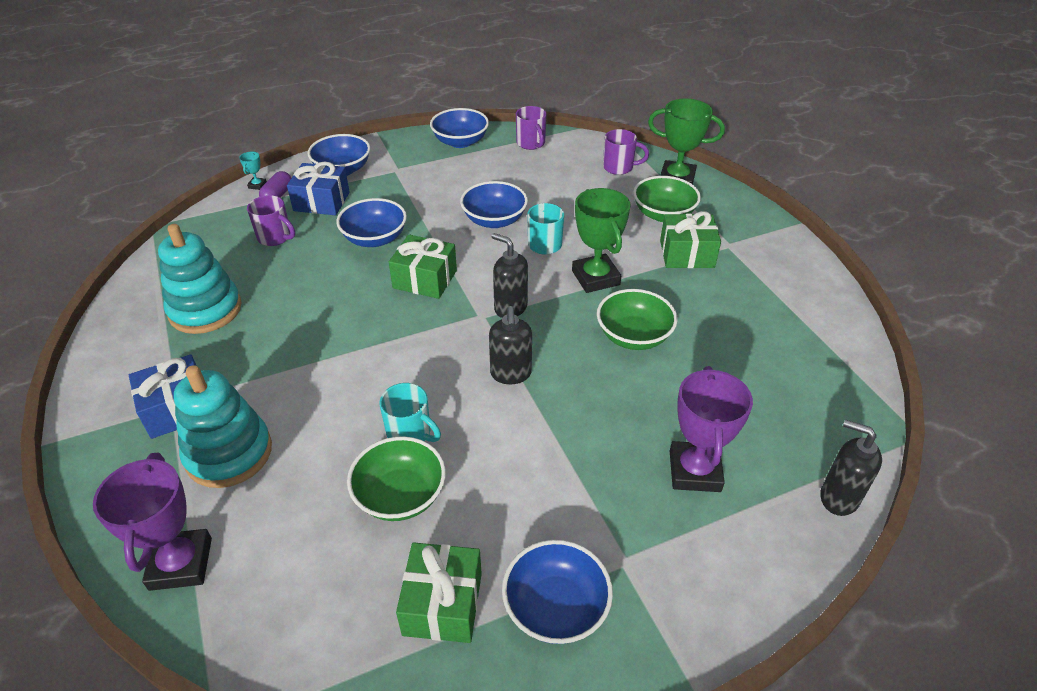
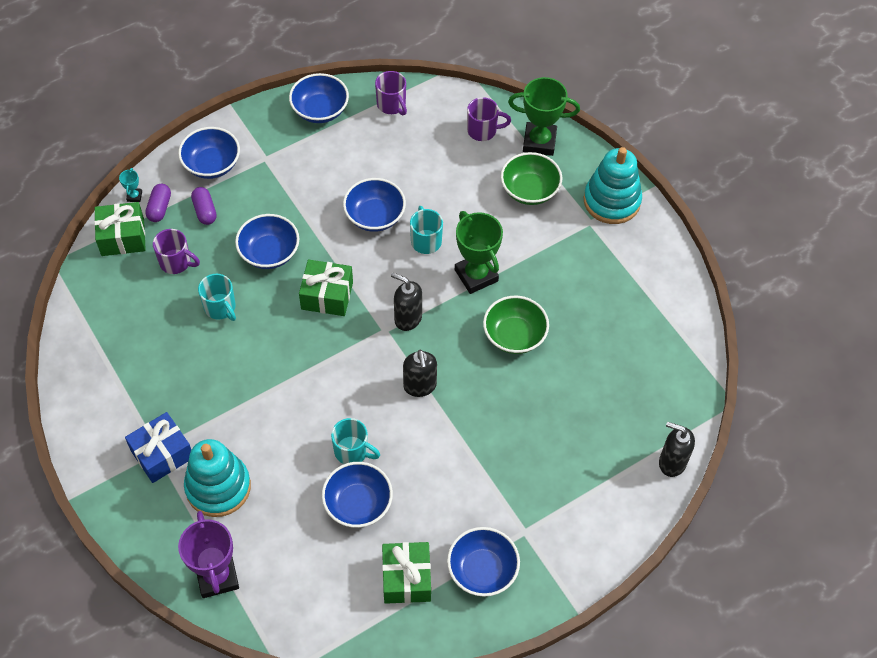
camera: 10 degrees left, 15 degrees up
turquoise stacking toy [158,224,242,334] -> turquoise stacking toy moved to [584,147,642,224]
blue gift [287,162,350,215] -> purple capsule [191,187,217,225]
green bowl [347,436,446,521] -> blue bowl [322,462,393,528]
green gift [660,211,721,268] -> green gift moved to [94,202,146,256]
purple trophy [670,366,753,492] -> none
none -> turquoise mug [198,274,236,321]

